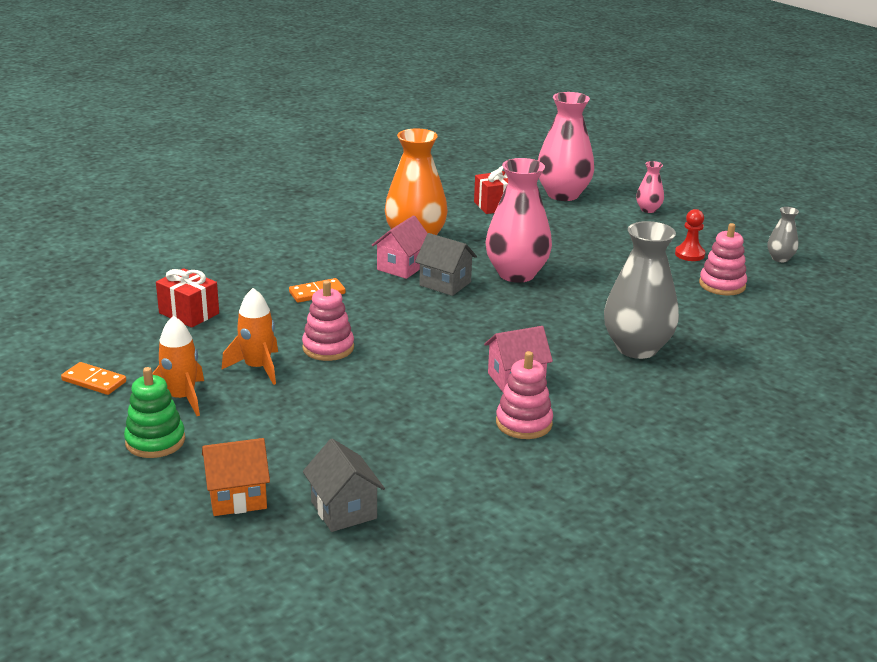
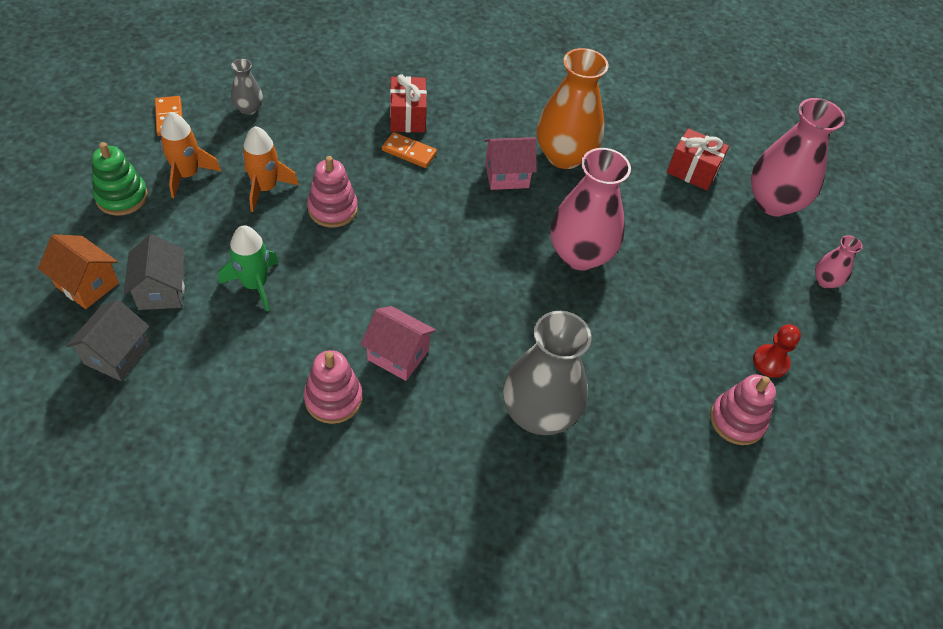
camera: 45 degrees right, 25 degrees up
red gift [156,268,219,328] -> red gift moved to [390,74,427,132]
grey house [415,233,477,296] -> grey house moved to [124,234,185,310]
grey vase [767,207,799,262] -> grey vase moved to [231,59,263,115]
none -> green rocket [218,225,279,311]

